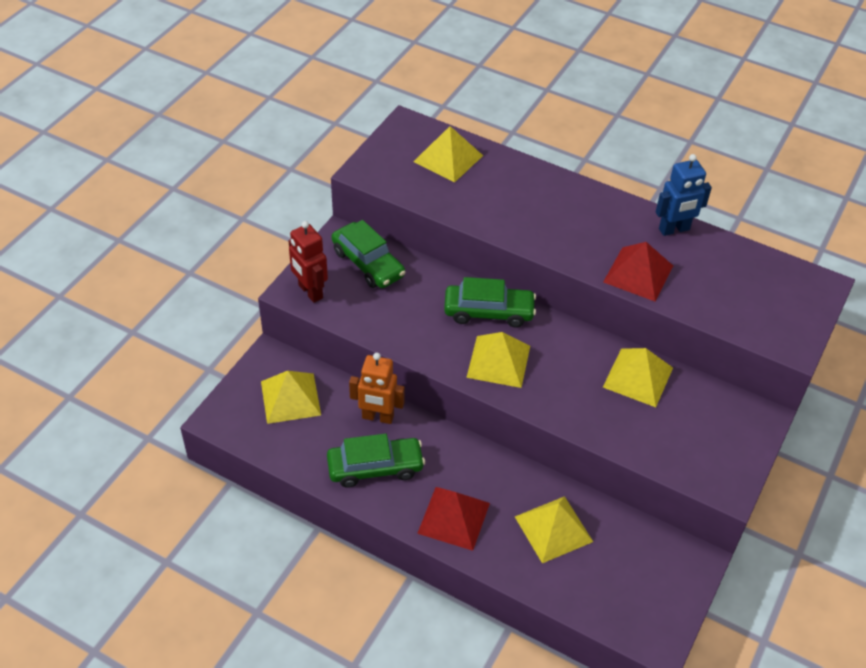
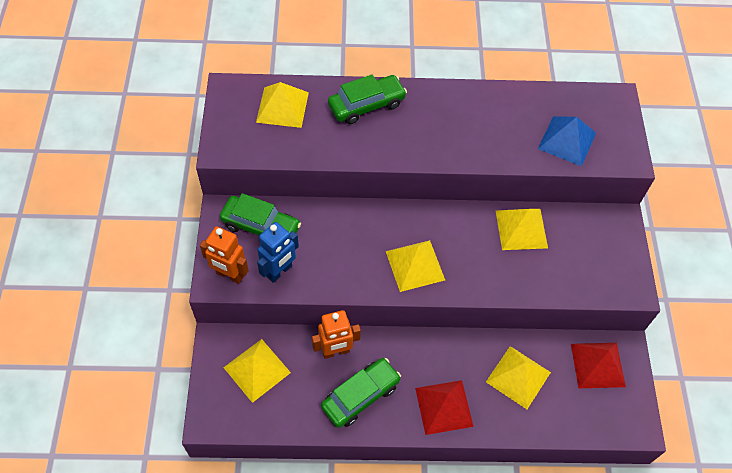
camera: 30 degrees left, 10 degrees up
red robot [289,221,328,303] -> orange robot [200,226,249,284]
green car [444,277,536,328] -> green car moved to [328,74,407,124]
red pyramid [603,242,673,301] -> red pyramid moved to [571,343,626,388]
blue robot [656,154,712,236] -> blue robot moved to [257,222,299,283]
none -> blue pyramid [538,116,596,166]

